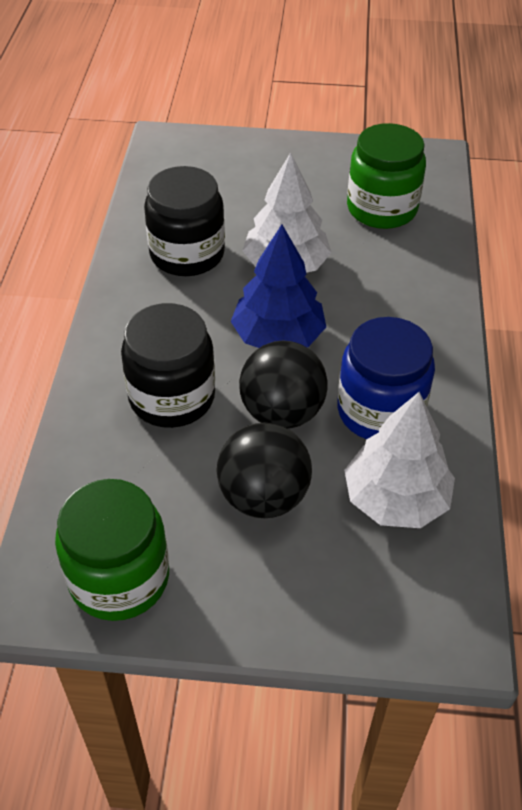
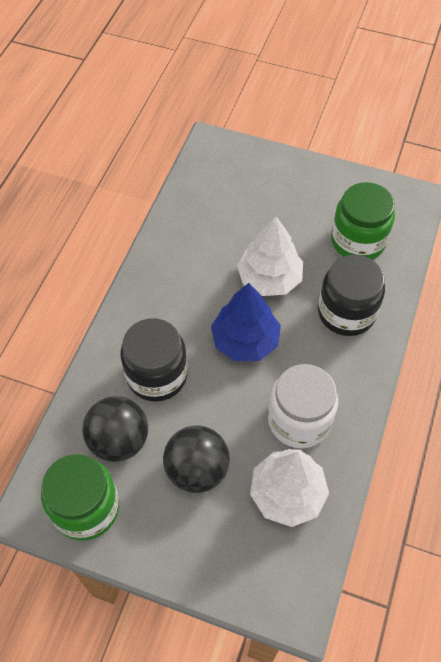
camera: 15 degrees right, 10 degrees up
black jar [144,166,225,276] -> black jar moved to [318,254,385,336]
black ball [239,340,328,429] -> black ball moved to [82,396,148,462]
blue jar [337,317,435,439] -> white jar [268,364,338,448]

